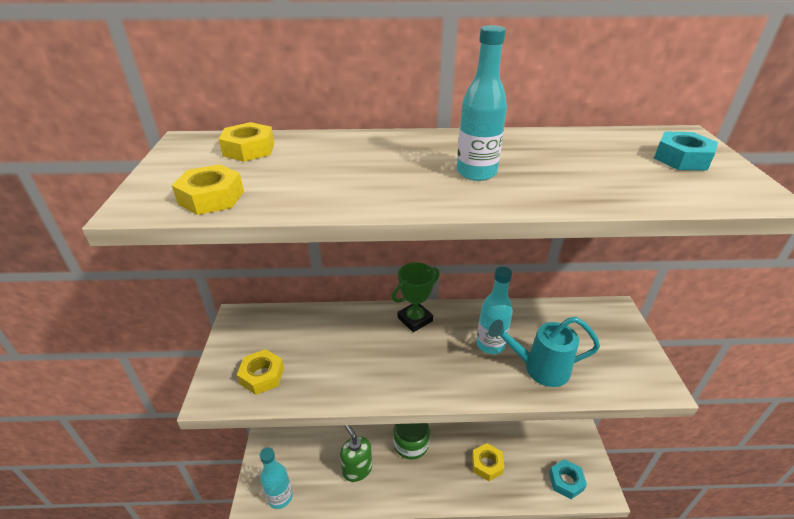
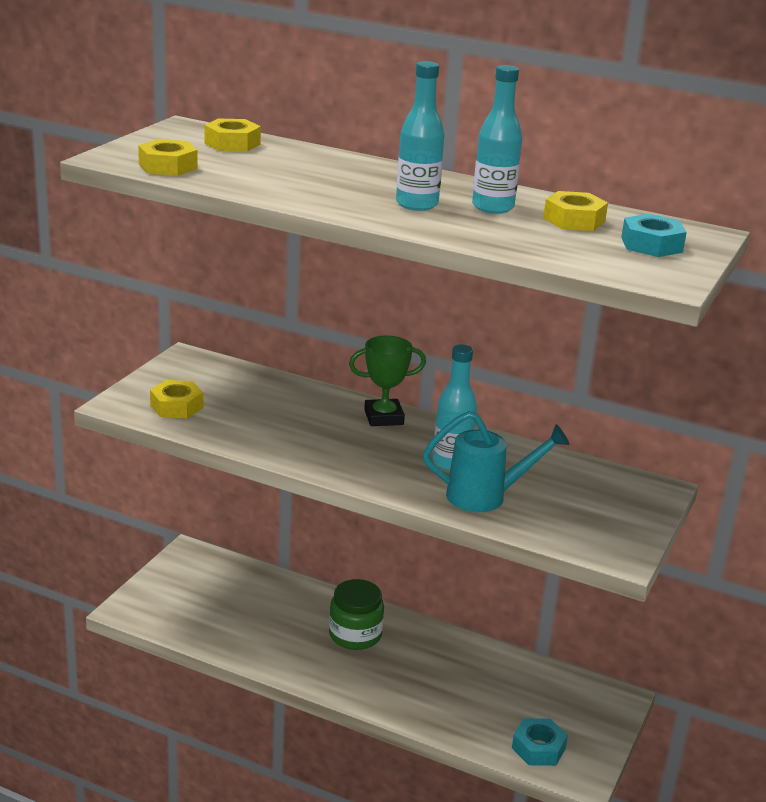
camera: 25 degrees right, 10 degrees down
turquoise bottle [260,447,293,509] -> turquoise bottle moved to [472,65,522,214]
green soap dispenser [340,425,372,482] -> none
yellow nut [472,443,505,481] -> yellow nut moved to [543,191,608,231]
turquoise watering can [488,317,600,387] -> turquoise watering can turned 150 degrees clockwise [423,411,569,512]

